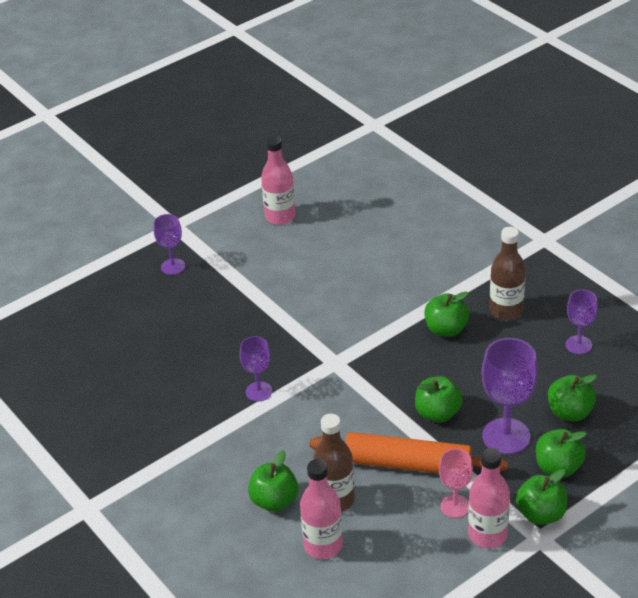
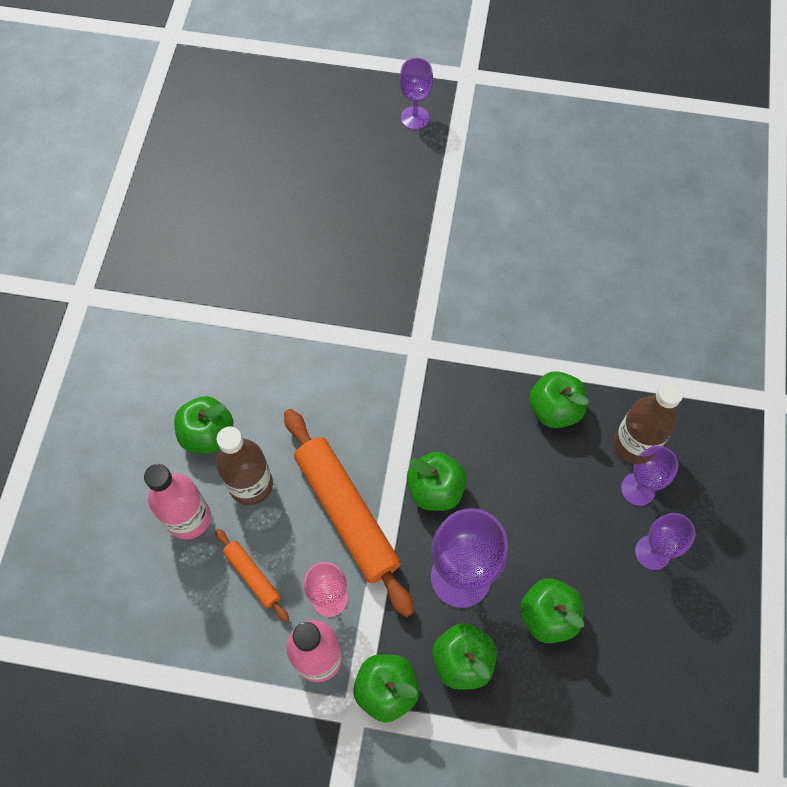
camera: 45 degrees right, 25 degrees up
purple goblet [240,336,272,402] -> purple goblet moved to [621,446,678,506]
pink bottle [261,136,296,225] -> none
none -> orange rolling pin [215,528,289,622]

